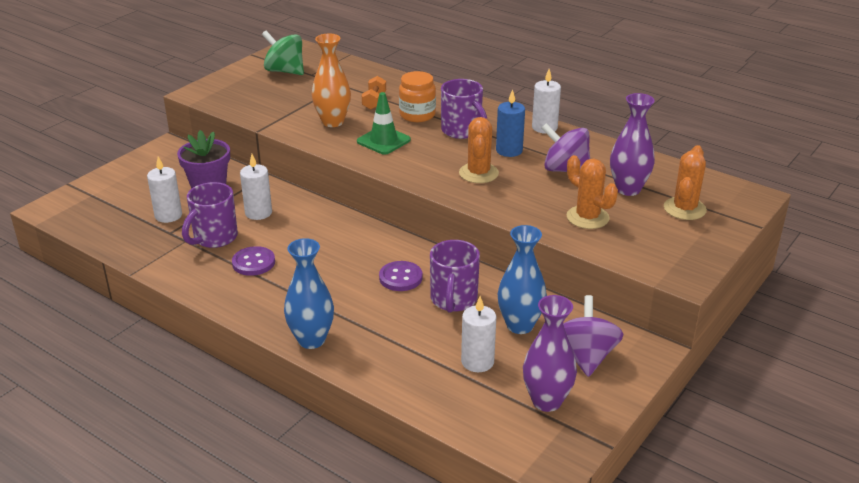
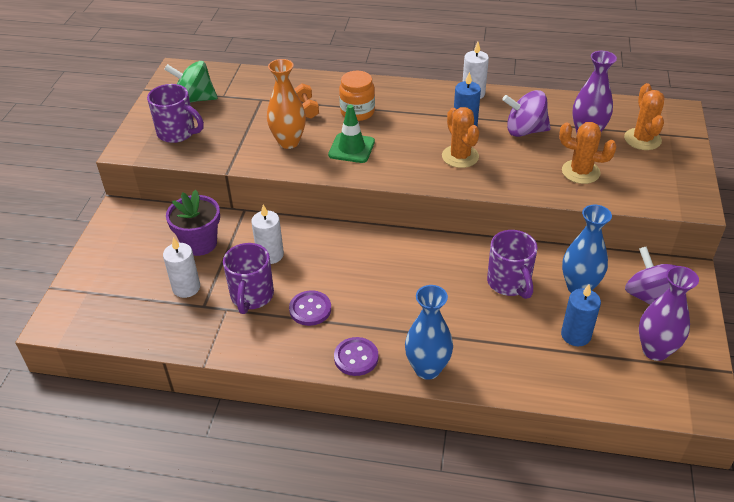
camera: 25 degrees left, 10 degrees up
purple button [379,261,422,291] -> purple button moved to [334,337,378,376]
purple mug [441,79,487,139] -> purple mug moved to [147,84,204,143]
white candle [461,296,496,372] -> blue candle [561,284,601,346]

